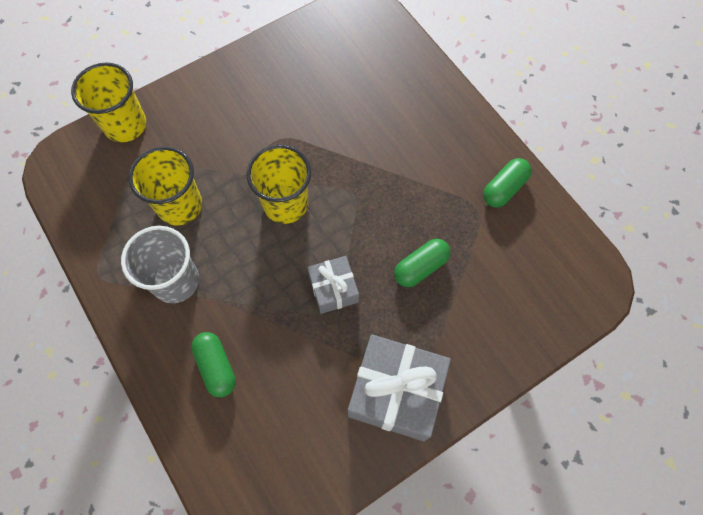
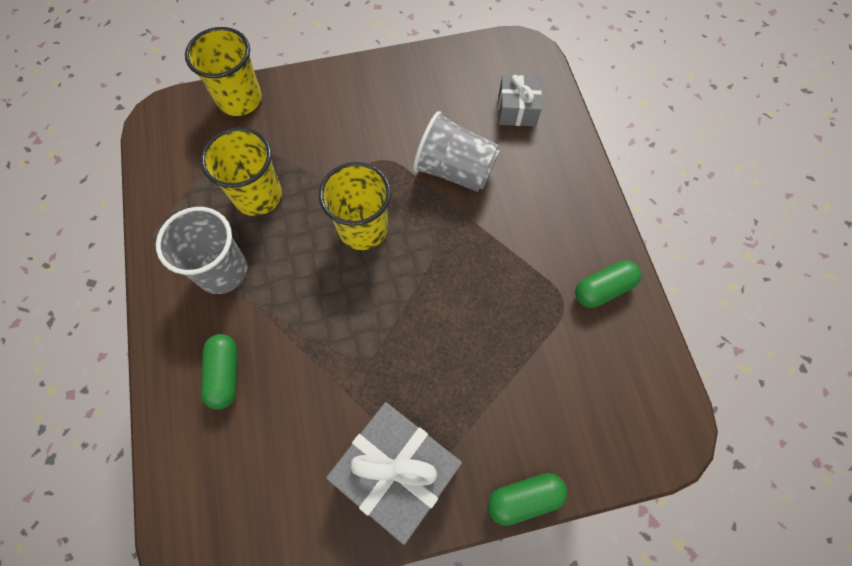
camera: 20 degrees right, 0 degrees up
grey gift [307,256,359,314] -> grey gift moved to [498,75,542,126]
green capsule [394,239,451,287] -> green capsule moved to [488,473,567,526]
none -> grey cup [413,111,500,192]

